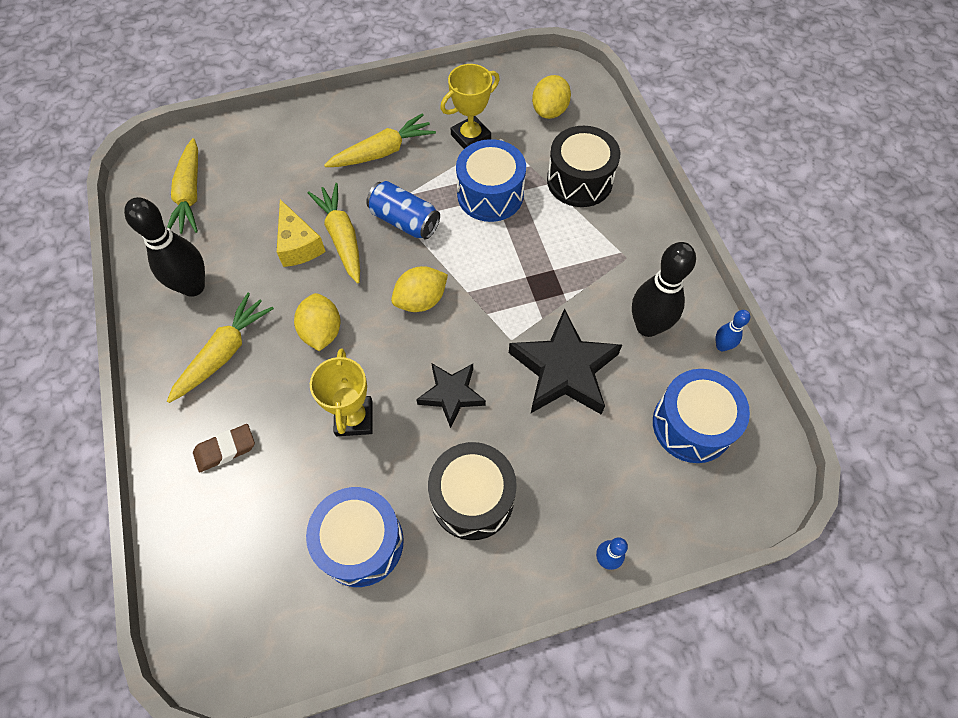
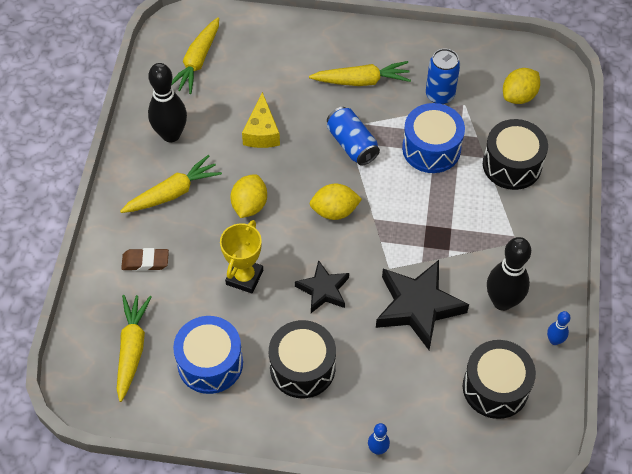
camera: 25 degrees right, 5 degrees down
yellow carrot [308,183,360,284] -> yellow carrot moved to [117,295,152,402]
yellow trophy [440,64,500,149] -> blue can [426,49,460,104]
blue drum [653,369,750,463] -> black drum [463,340,536,419]

